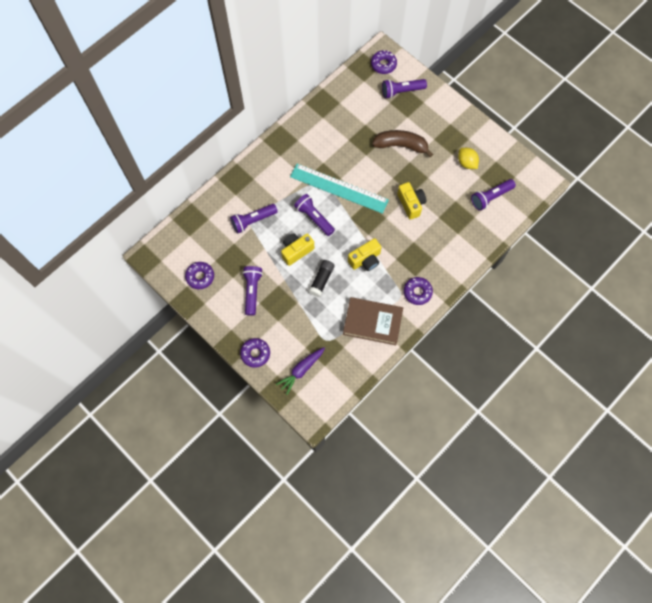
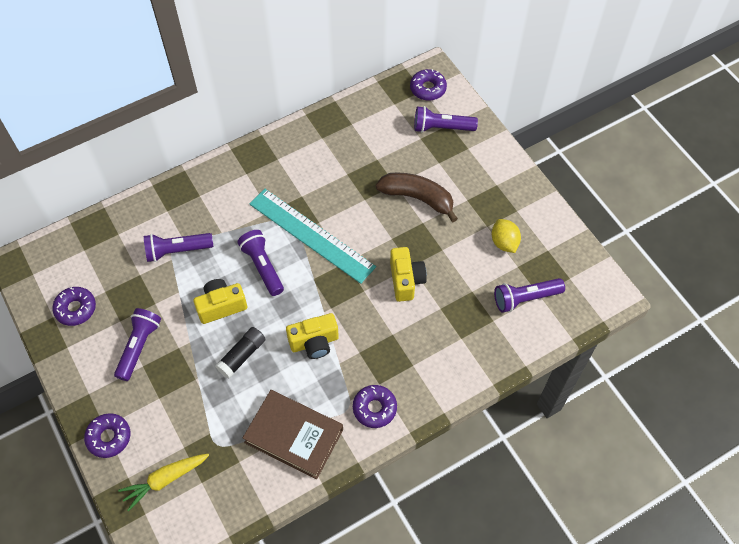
camera: 15 degrees right, 10 degrees down
purple carrot [276,347,325,395] -> yellow carrot [118,454,209,511]

